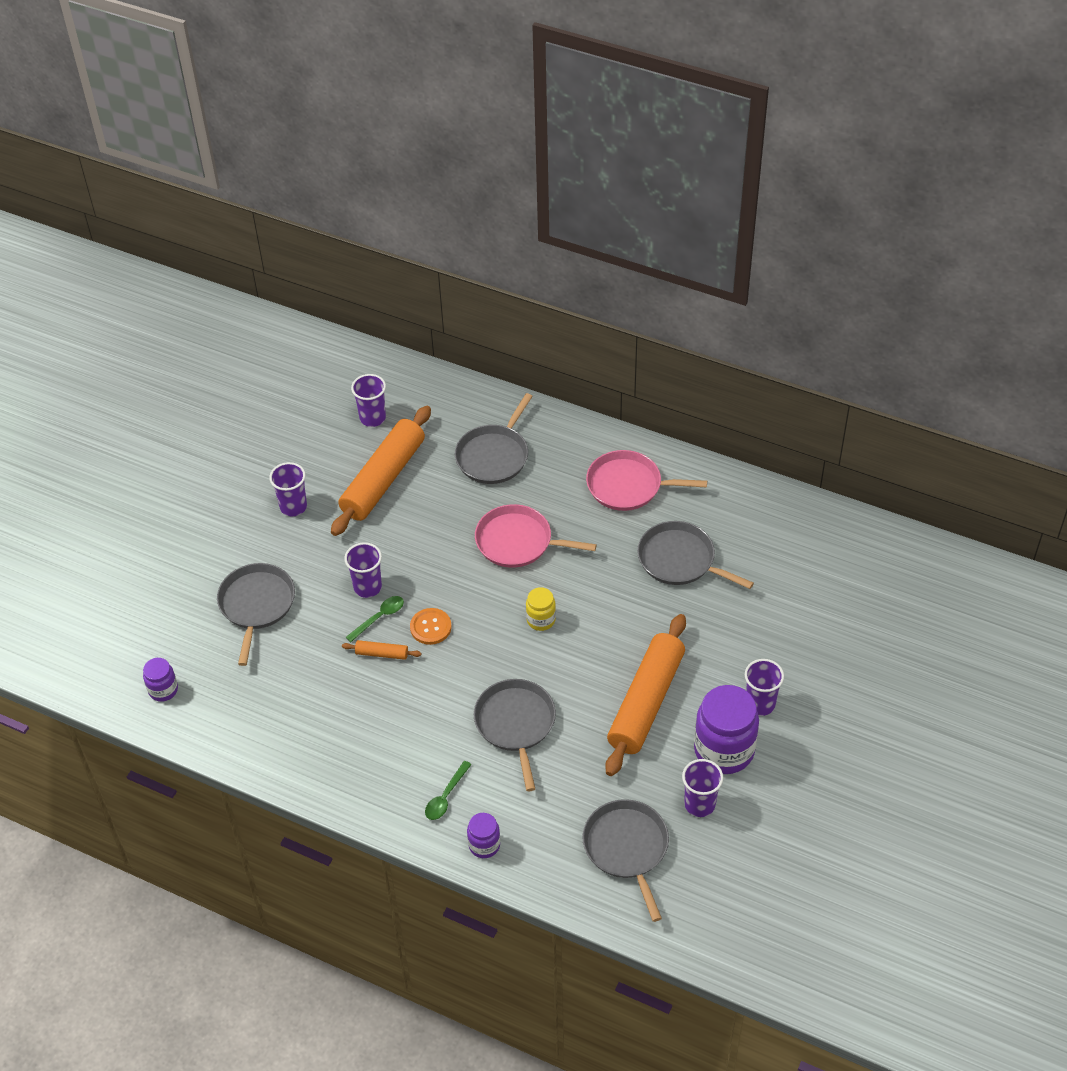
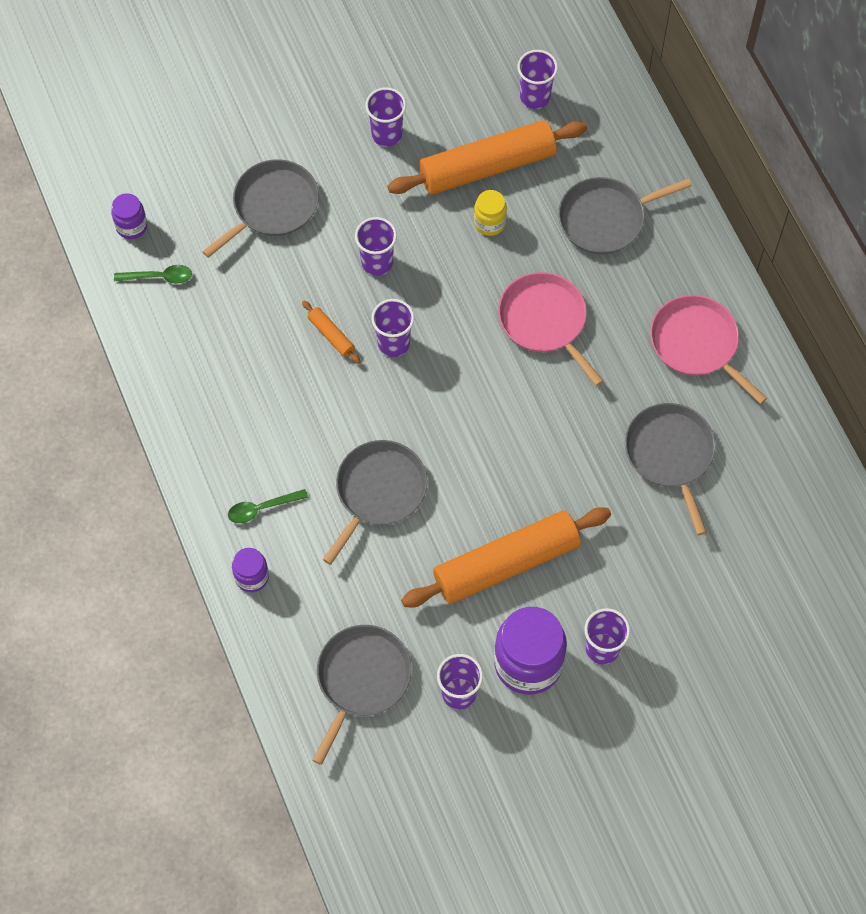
camera: 40 degrees right, 15 degrees up
green spoon [346,596,404,642] -> green spoon moved to [114,265,192,283]
orange button [410,608,452,645] -> purple cup [371,299,414,357]
yellow jar [526,587,556,631] -> yellow jar moved to [474,190,507,236]

